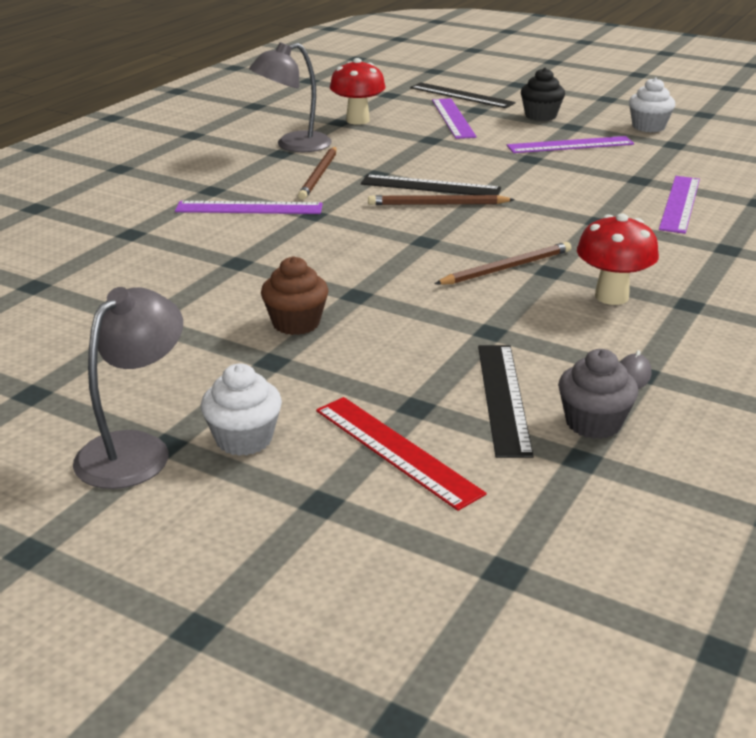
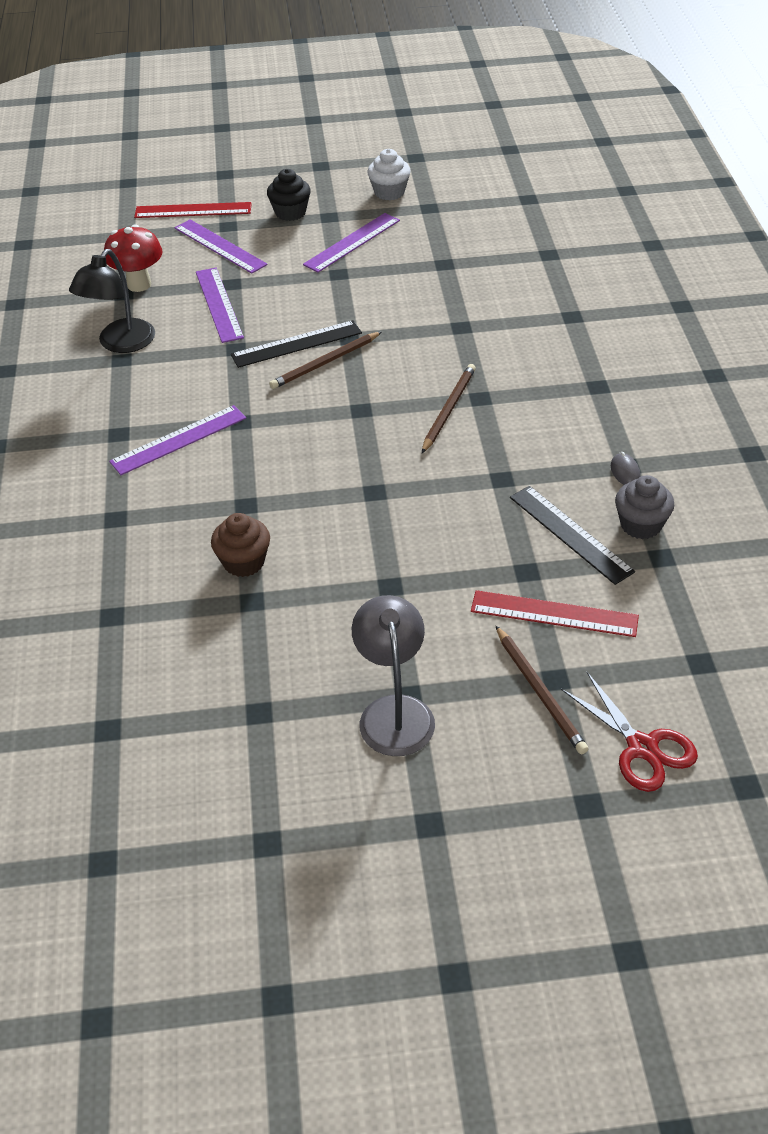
camera: 35 degrees left, 15 degrees up
white cupcake [201,363,282,456] -> none
grey lamp [249,42,332,152] -> black lamp [69,249,155,353]
brown cupcake [261,256,328,335] -> brown cupcake moved to [211,513,270,577]
brown pencil [298,147,337,200] -> brown pencil moved to [495,625,588,754]
black ruler [410,82,516,108] -> red ruler [134,202,252,218]
red mushroom [577,213,659,305] -> none
purple ruler [659,176,700,234] -> purple ruler moved to [196,268,244,343]
none -> red scissors [561,672,698,792]

